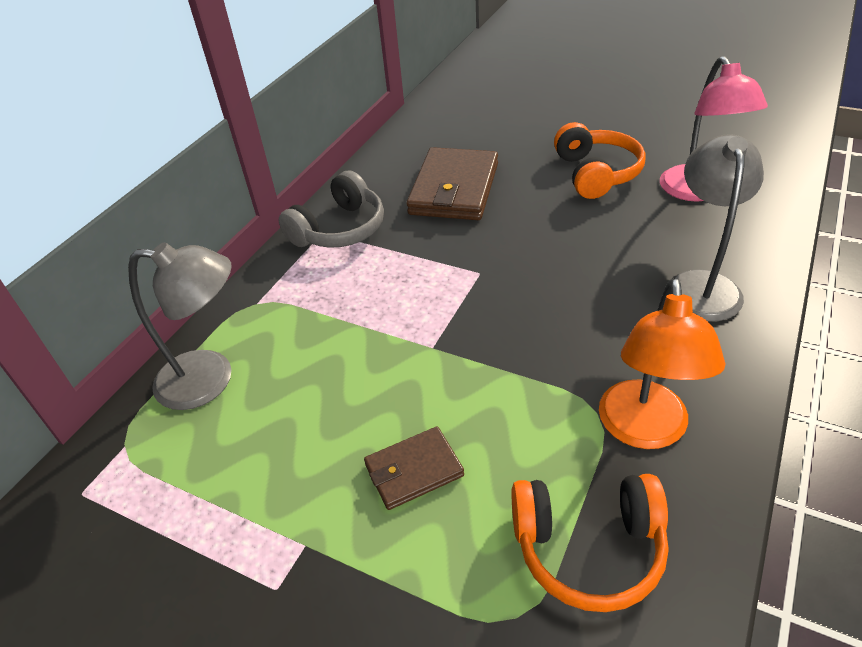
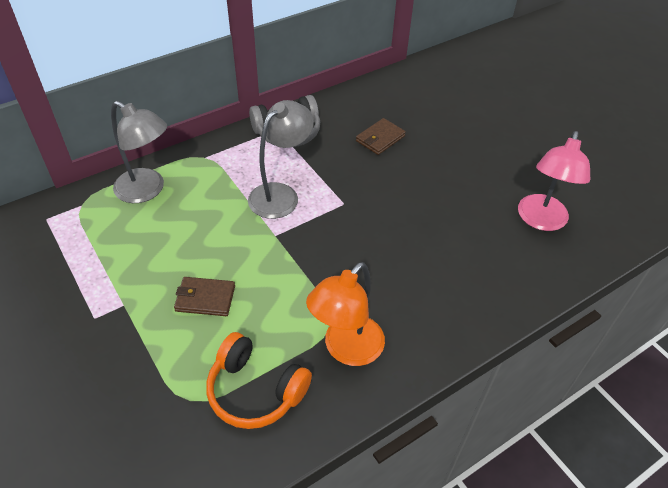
camera: 25 degrees right, 5 degrees up
brown wallet [406,147,498,220] -> brown wallet [356,118,406,155], size x0.56
orange headphones [554,122,646,199] -> none
grey lamp [666,134,764,322] -> grey lamp moved to [248,100,314,219]

